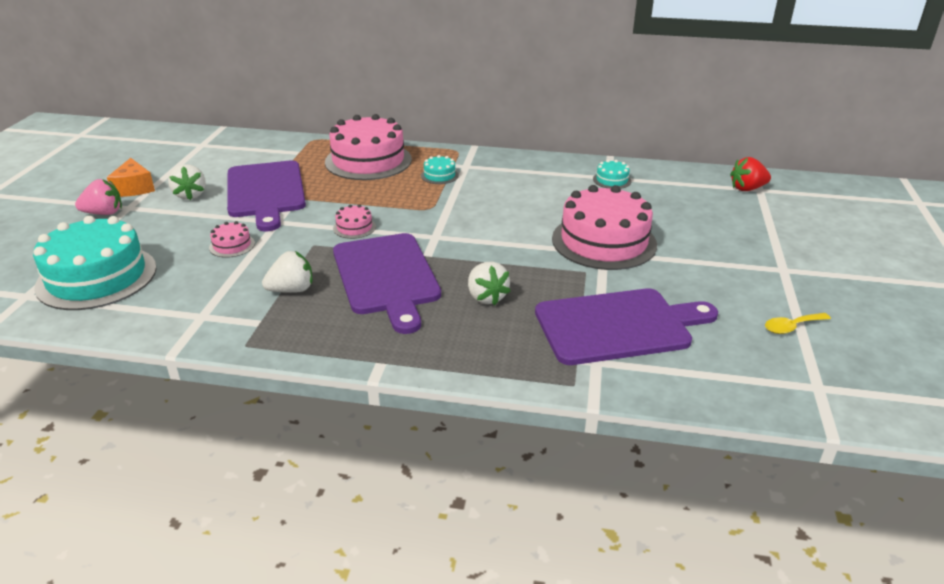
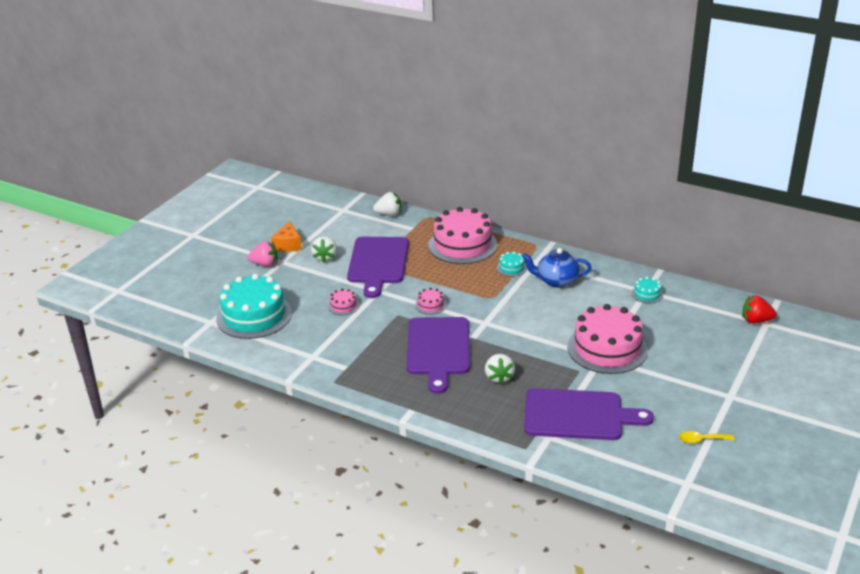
camera: 20 degrees right, 0 degrees up
white strawberry [262,251,313,293] -> white strawberry moved to [373,192,401,216]
none -> blue teapot [522,248,592,288]

